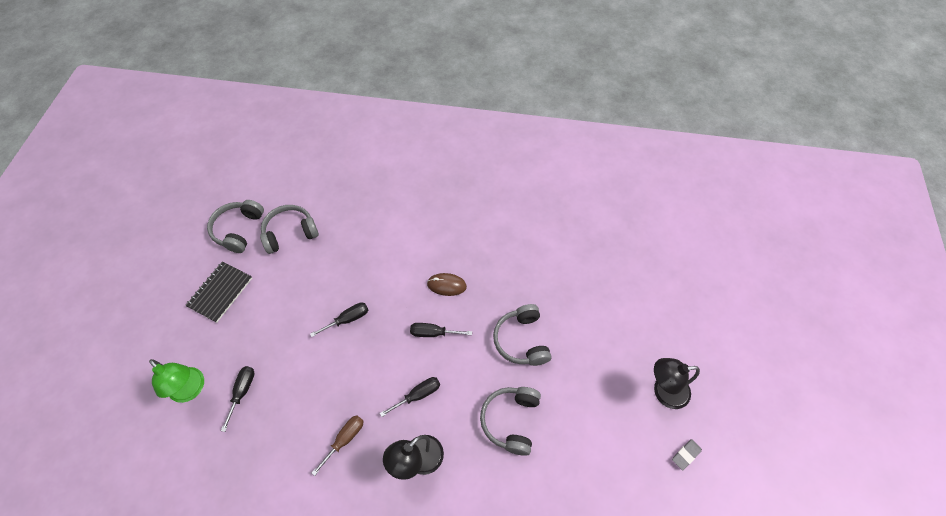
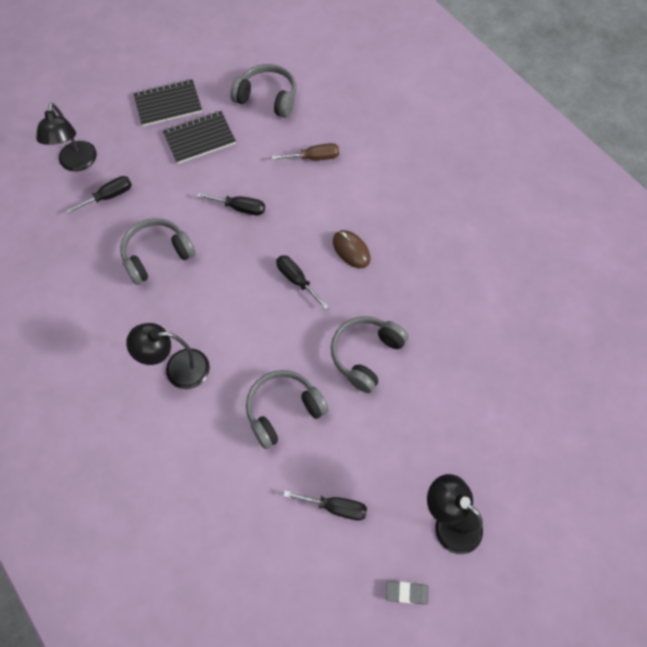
camera: 45 degrees right, 5 degrees up
green lamp [149,359,204,403] -> black lamp [36,103,97,171]
grey headphones [207,200,264,253] -> grey headphones moved to [120,218,196,285]
brown screwdriver [312,415,363,476] -> brown screwdriver moved to [272,143,339,160]
black screwdriver [380,377,440,417] -> black screwdriver moved to [283,491,367,520]
none -> black notebook [163,111,236,164]

